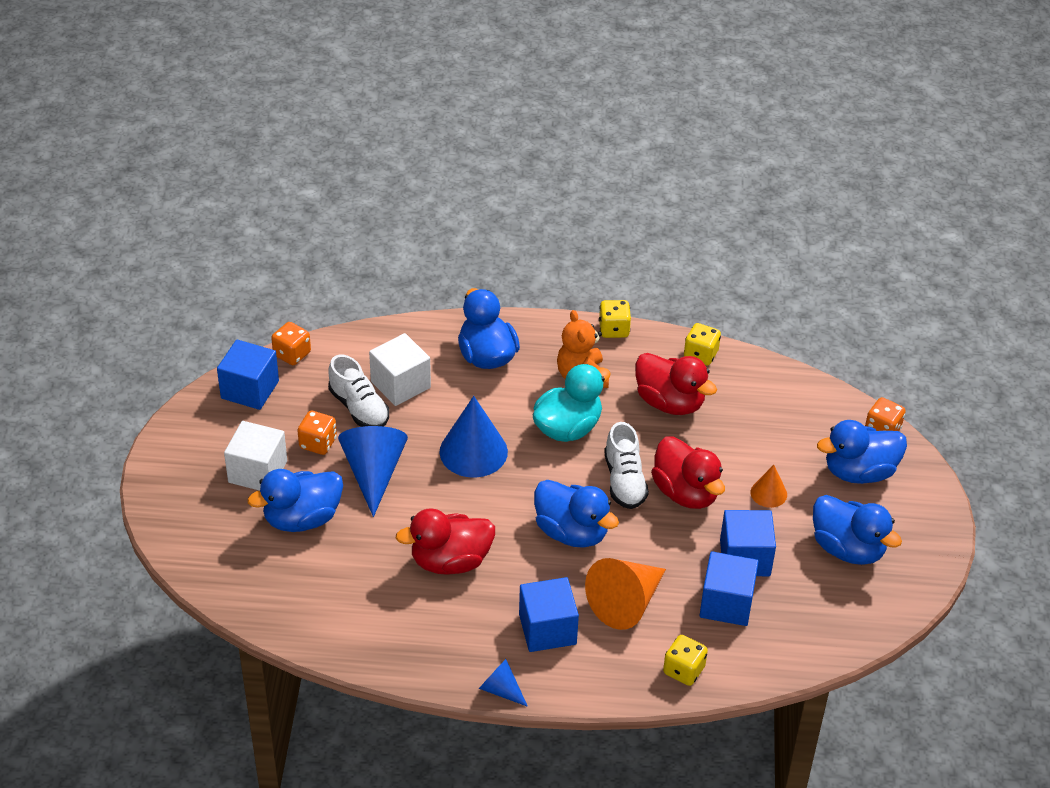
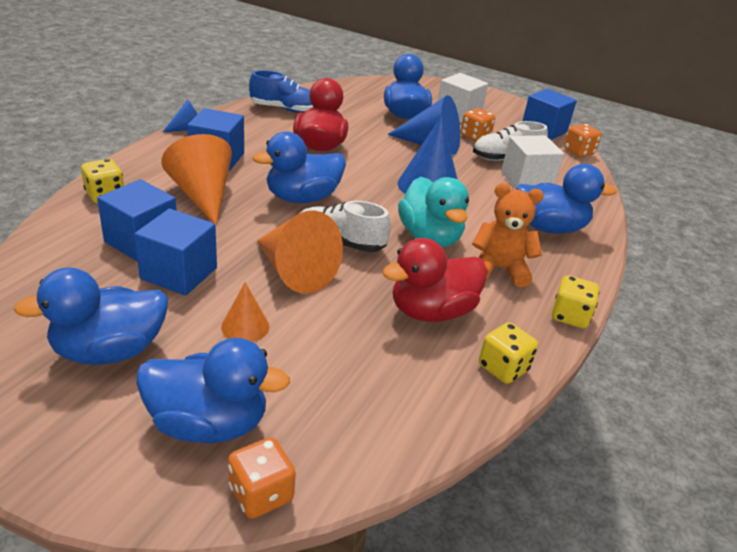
camera: 110 degrees right, 10 degrees down
red duck [651,436,725,509] -> orange cone [257,210,343,294]
blue duck [817,420,907,484] -> blue duck turned 90 degrees clockwise [136,338,290,443]
none -> blue shoe [249,70,313,113]

